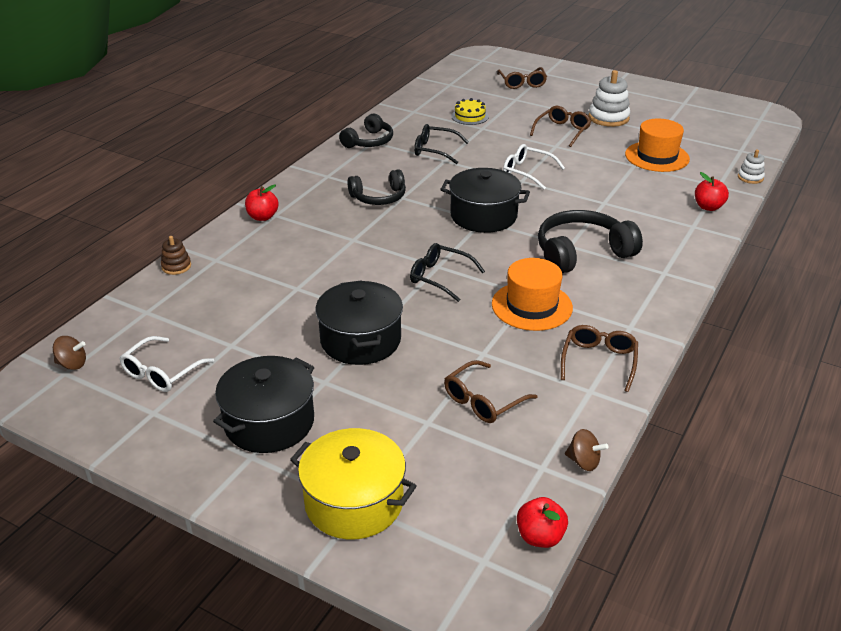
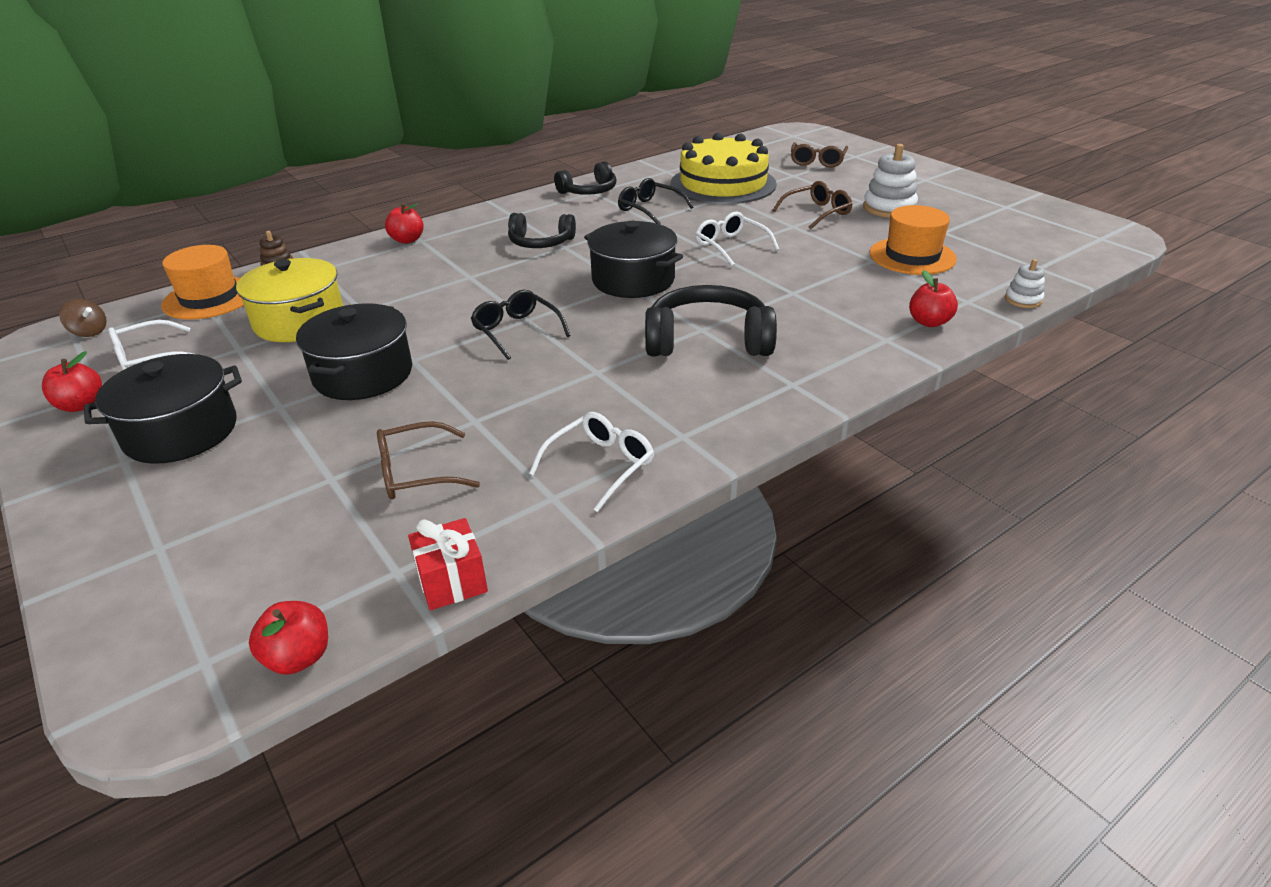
camera: 25 degrees right, 0 degrees up
yellow pot [290,428,416,539] -> yellow pot moved to [236,258,343,342]
yellow cake [451,98,489,125] -> yellow cake [670,133,777,204], size x2.37
orange hat [492,258,573,331] -> orange hat moved to [161,245,244,320]
brown glasses [561,325,638,392] -> white glasses [529,412,654,512]
brown spinning top [565,429,609,471] -> red gift [408,518,488,610]
none -> red apple [42,351,102,412]

